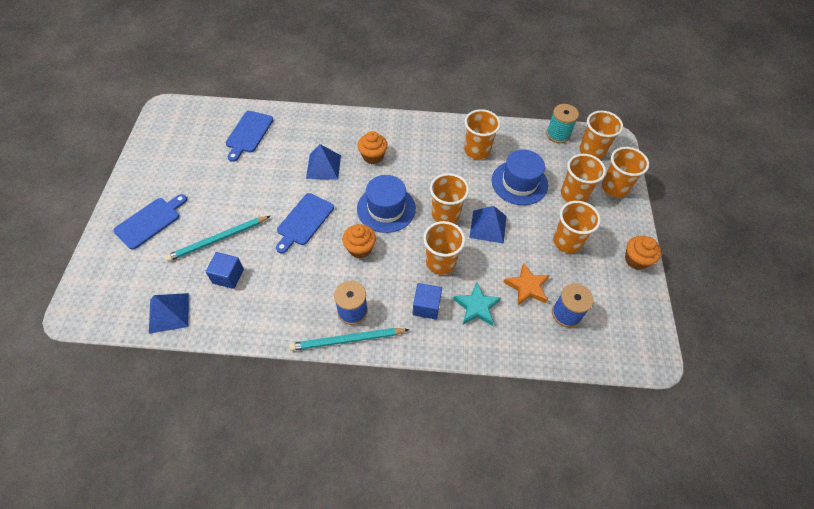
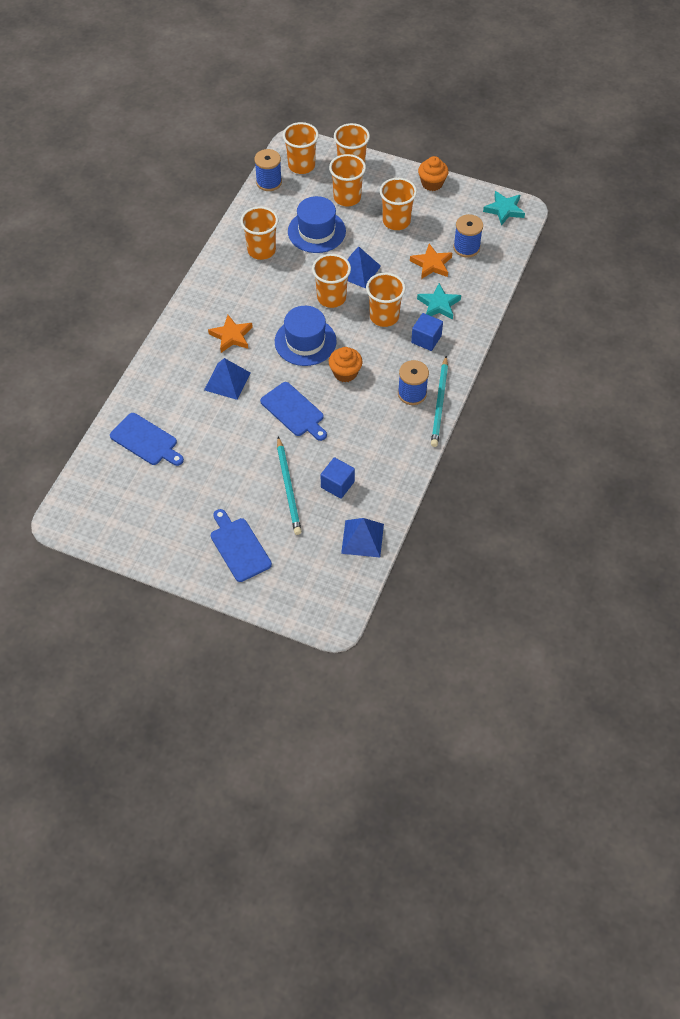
camera: 70 degrees left, 0 degrees up
orange cupcake [358,131,388,164] -> orange star [208,315,253,353]
turquoise spool [546,104,579,143] -> blue spool [254,149,282,191]
none -> turquoise star [483,191,525,226]

